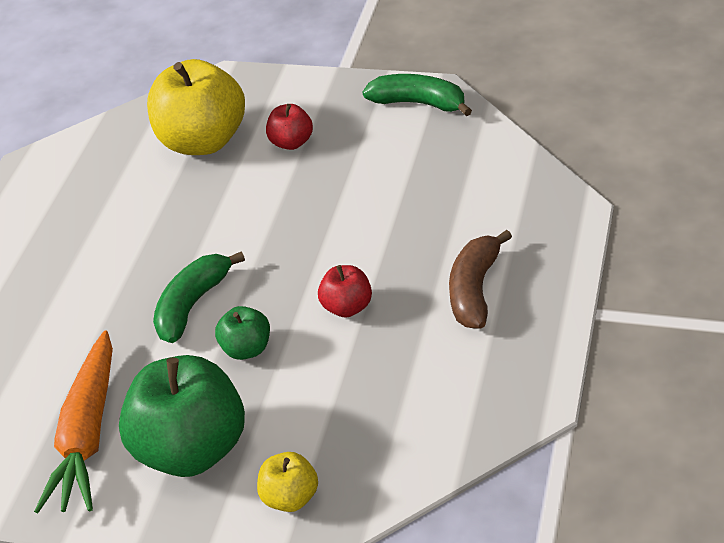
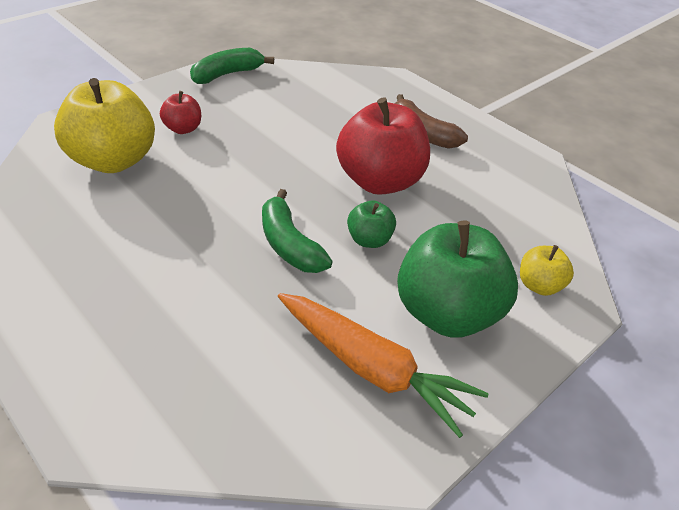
camera: 65 degrees left, 0 degrees up
red apple [318,265,372,317] -> red apple [336,97,430,195], size x2.09

